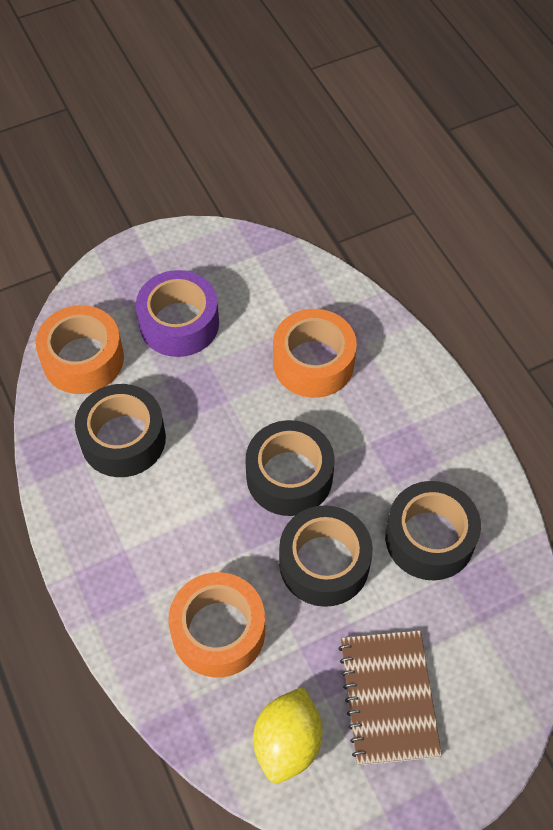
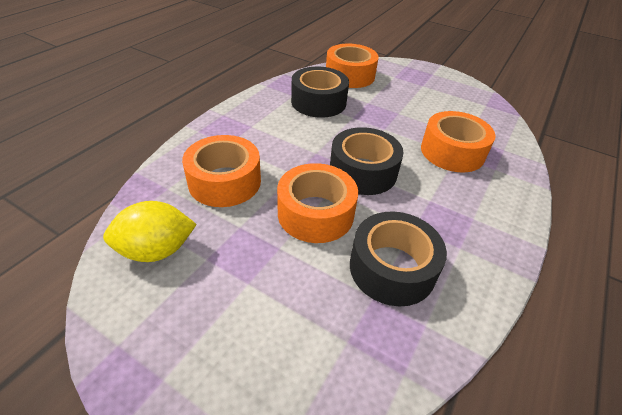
camera: 55 degrees right, 15 degrees down
purple tape [136,270,219,357] -> none
black tape [279,505,373,607] -> orange tape [277,163,358,243]
brown notebook [338,630,442,765] -> none

